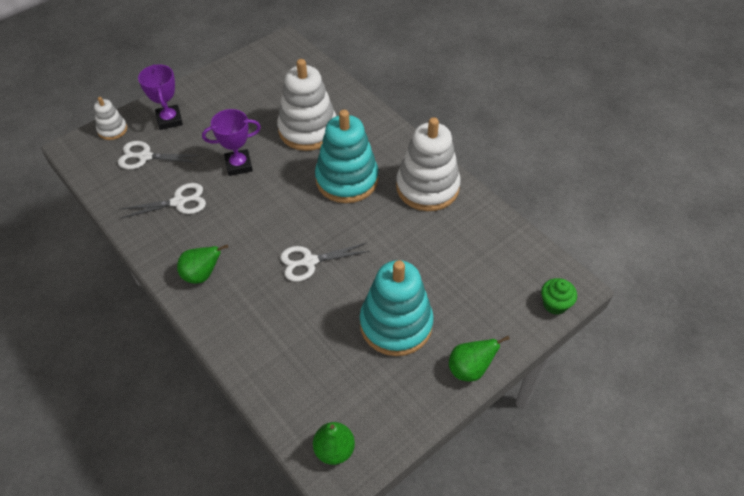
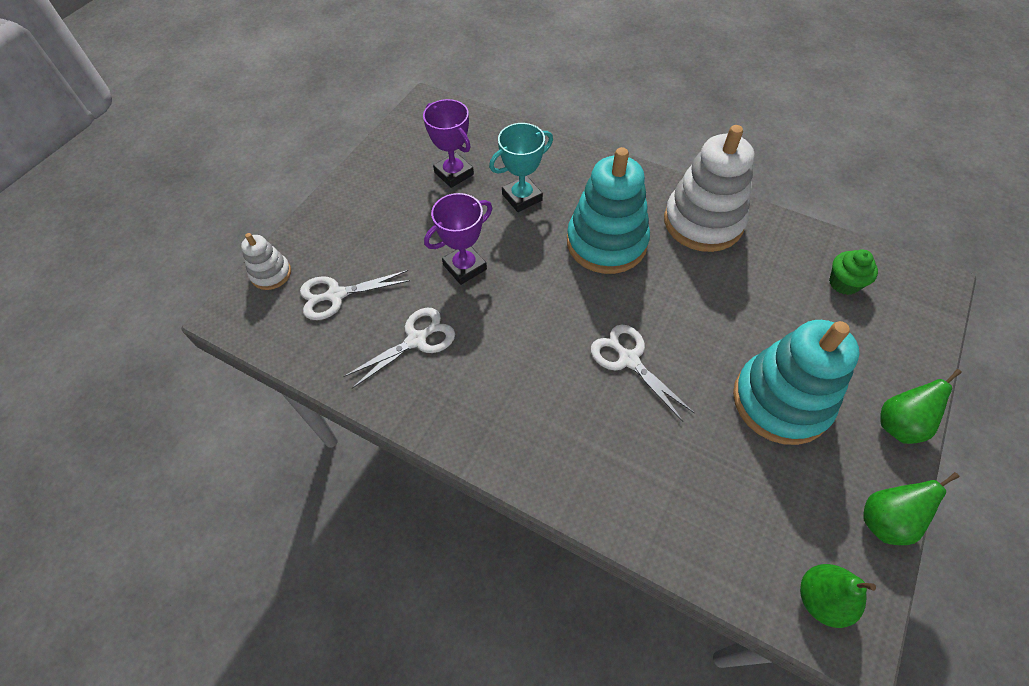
camera: 20 degrees left, 5 degrees up
purple trophy [138,64,183,130] -> purple trophy moved to [423,99,474,188]
green pear [177,245,228,284] -> green pear moved to [863,472,960,545]
white stacking toy [277,59,336,151] -> turquoise trophy [489,123,553,212]
white scissors [280,243,370,282] -> white scissors turned 90 degrees clockwise [591,324,694,422]
green cupcake [541,278,577,314] -> green cupcake moved to [829,249,878,295]

